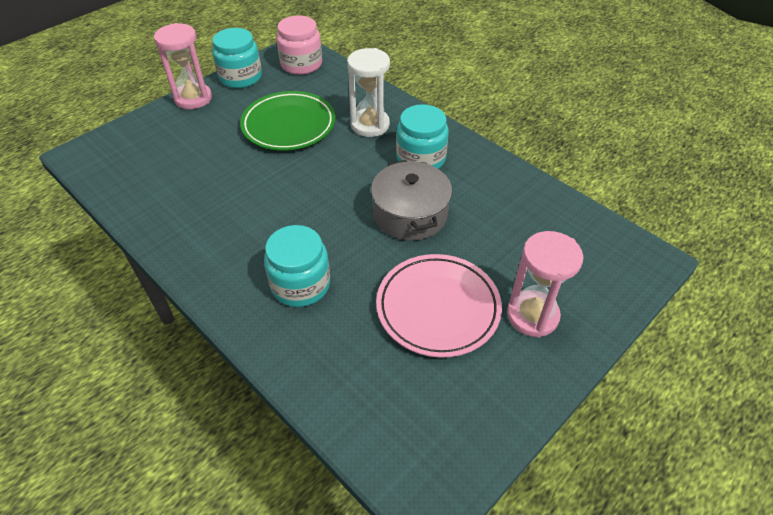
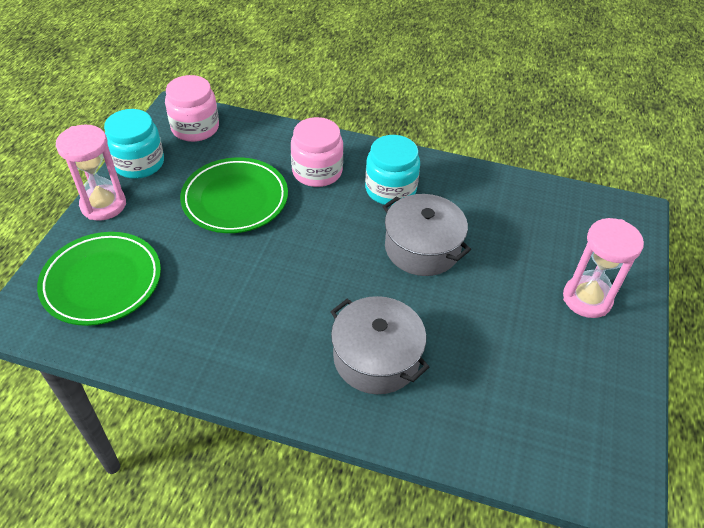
camera: 30 degrees left, 0 degrees up
turquoise jar [264,225,330,307] -> grey pot [330,296,429,394]
white hourglass [347,48,390,137] -> pink jar [291,117,343,187]
pink plate [376,254,502,358] -> none
none -> green plate [37,232,161,326]

